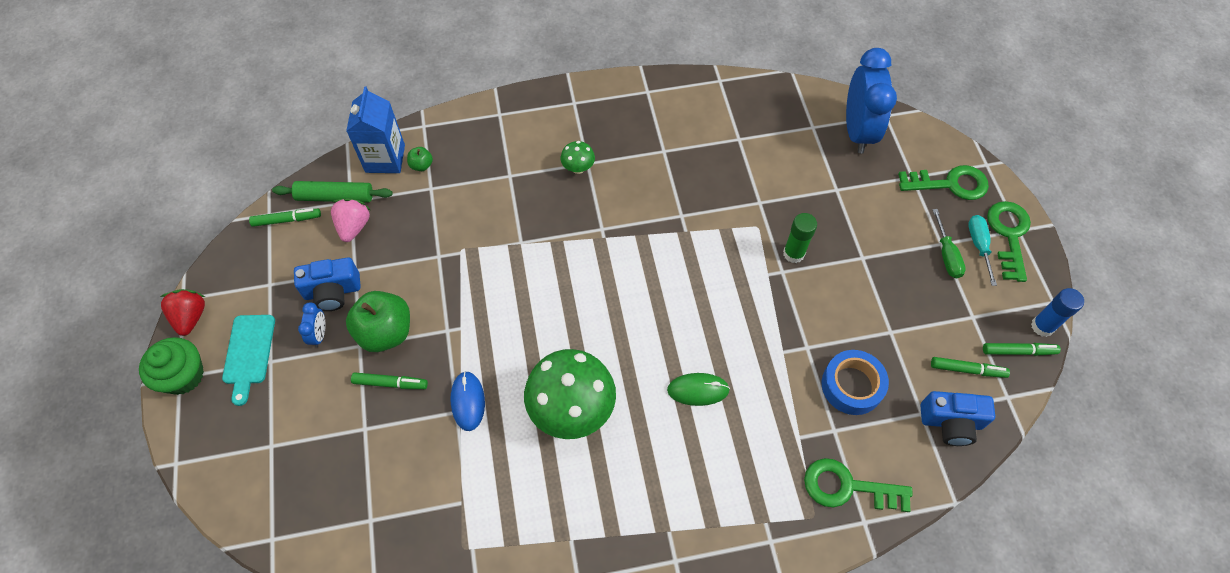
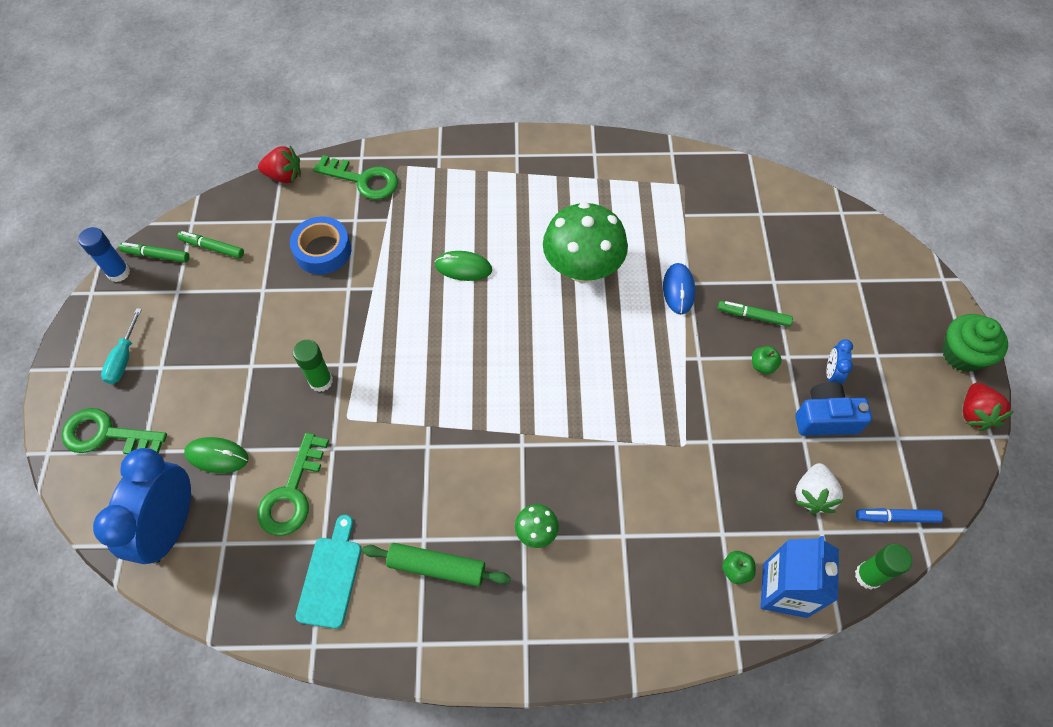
camera: 170 degrees left, 0 degrees up
turquoise cutting board [222,315,275,406] -> turquoise cutting board moved to [296,515,361,629]
green marker [249,209,321,227] -> blue marker [856,508,943,523]
green rolling pin [272,181,393,202] -> green rolling pin moved to [362,543,511,587]
pink strawberry [331,198,370,242] -> white strawberry [795,463,843,514]
green apple [346,291,410,352] -> green apple [752,346,782,374], size x0.45
blue camera [920,391,995,446] -> none
green screwdriver [933,209,966,278] -> none
green key [987,201,1031,282] -> green key moved to [258,433,329,536]
none -> green mouse [184,437,249,473]
none -> red strawberry [258,146,301,183]
none -> green glue stick [855,544,912,589]

